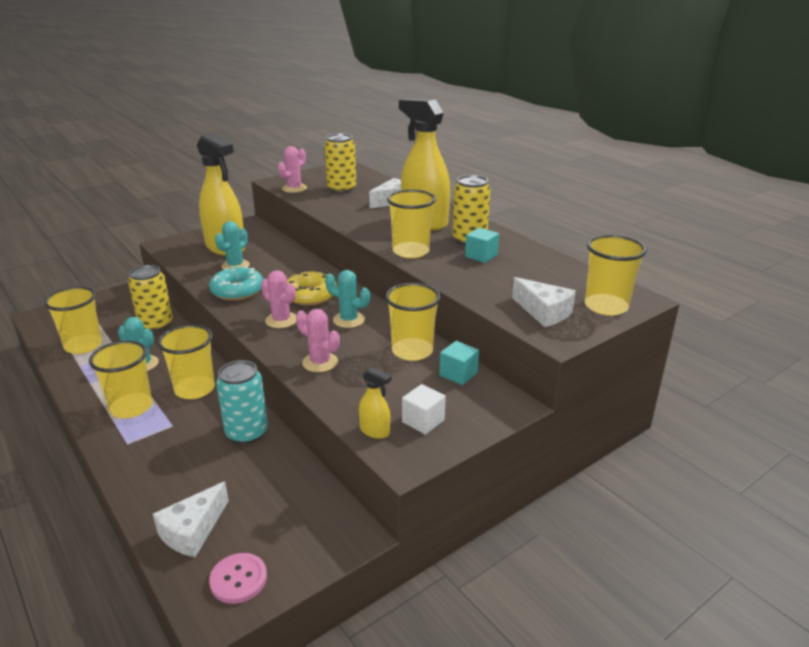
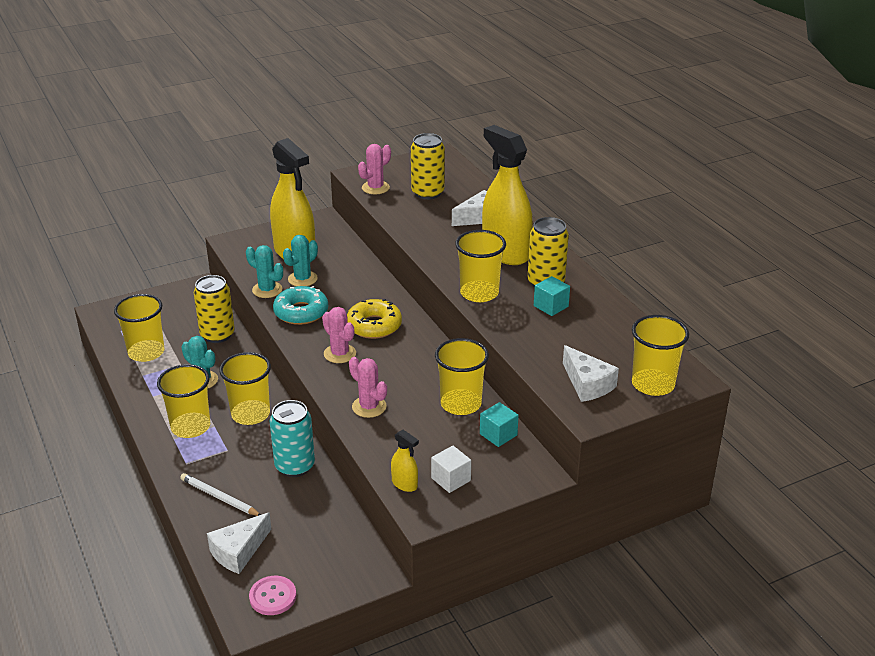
camera: 10 degrees right, 5 degrees up
turquoise cactus [325,270,370,328] -> turquoise cactus moved to [246,245,283,298]
none -> white pencil [180,473,261,516]

